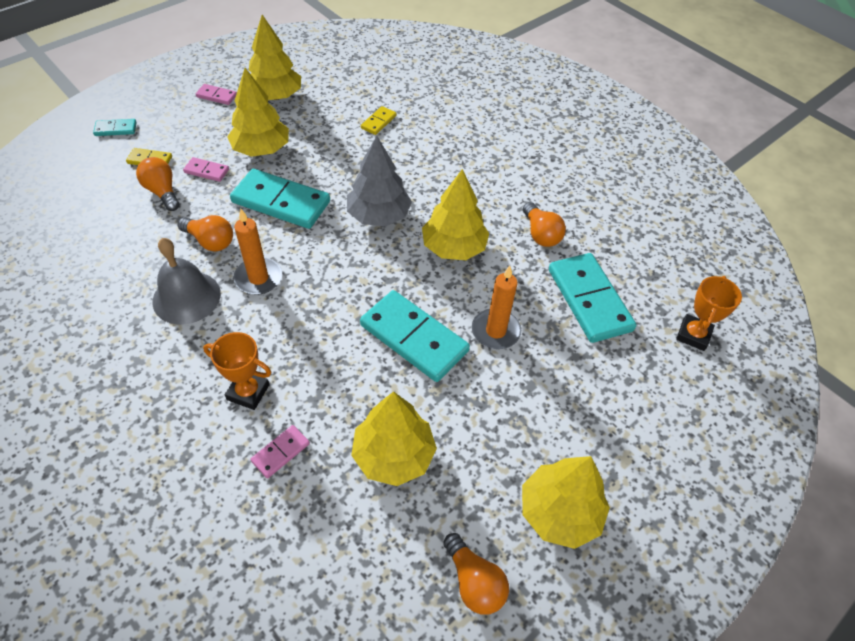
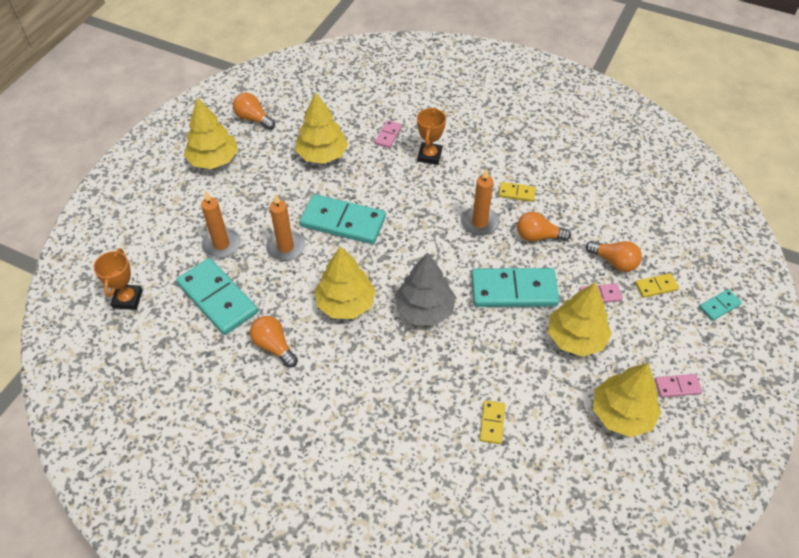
camera: 160 degrees right, 0 degrees up
grey bell [153,238,221,325] -> yellow domino [498,182,536,202]
orange trophy [203,332,272,410] -> orange trophy turned 75 degrees counterclockwise [417,107,446,165]
none -> orange candle [201,191,241,258]

